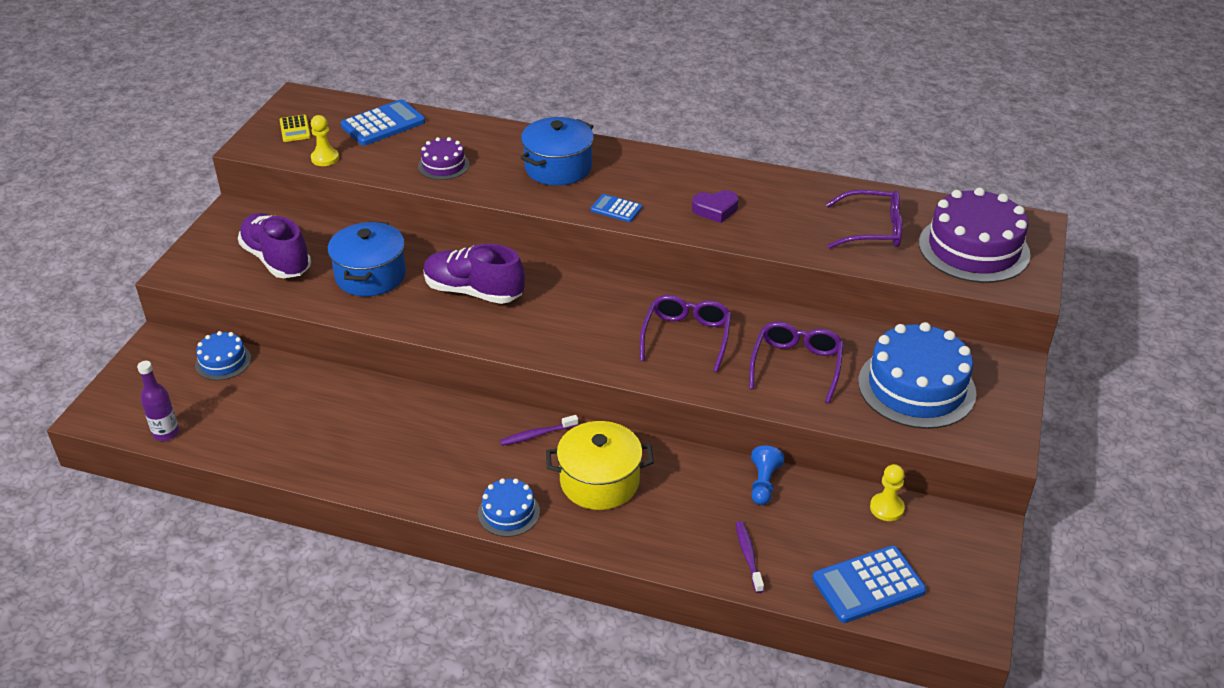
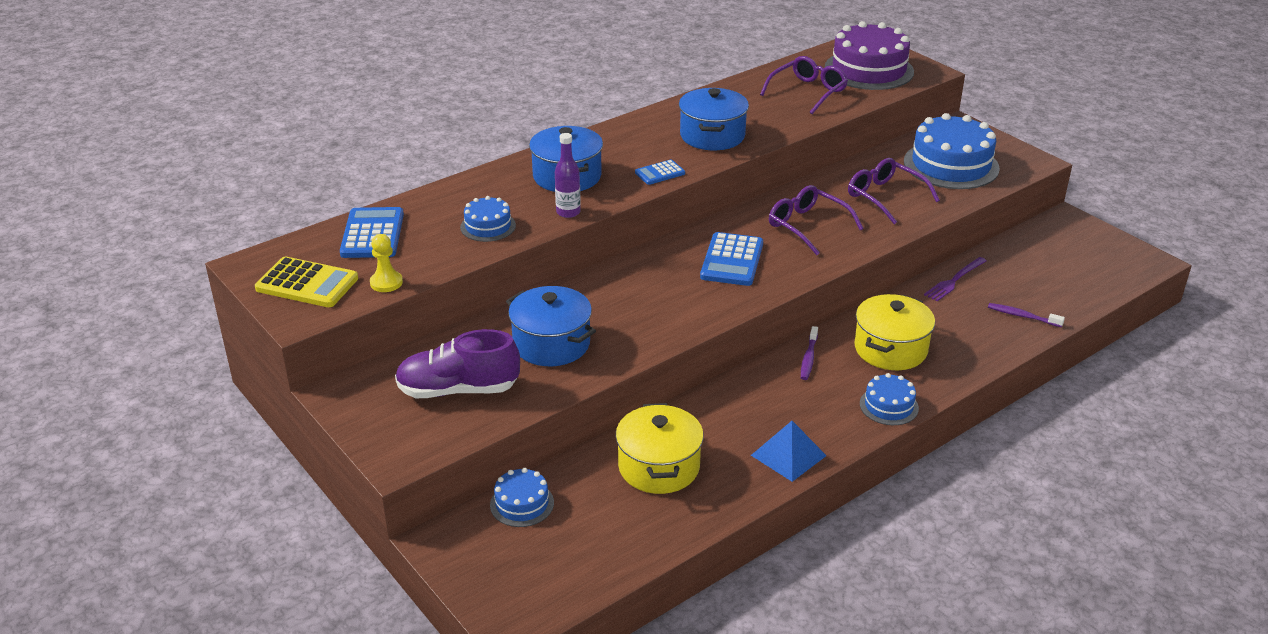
camera: 55 degrees left, 5 degrees down
purple bottle [137,361,179,441] -> purple bottle moved to [555,133,581,218]
yellow calculator [280,115,311,142] -> yellow calculator [255,257,358,307], size x1.76
purple cake [418,137,469,180] -> blue cake [460,196,516,242]
purple shoe [423,244,525,304] -> none
purple heart [692,190,739,223] -> blue pot [679,88,749,150]
blue pawn [751,446,784,505] -> purple fork [924,257,986,301]
blue calculator [812,546,926,623] -> blue calculator moved to [700,232,763,286]
yellow pawn [870,464,905,521] -> none
none -> yellow pot [616,403,704,494]
none -> blue pyramid [751,421,827,482]

